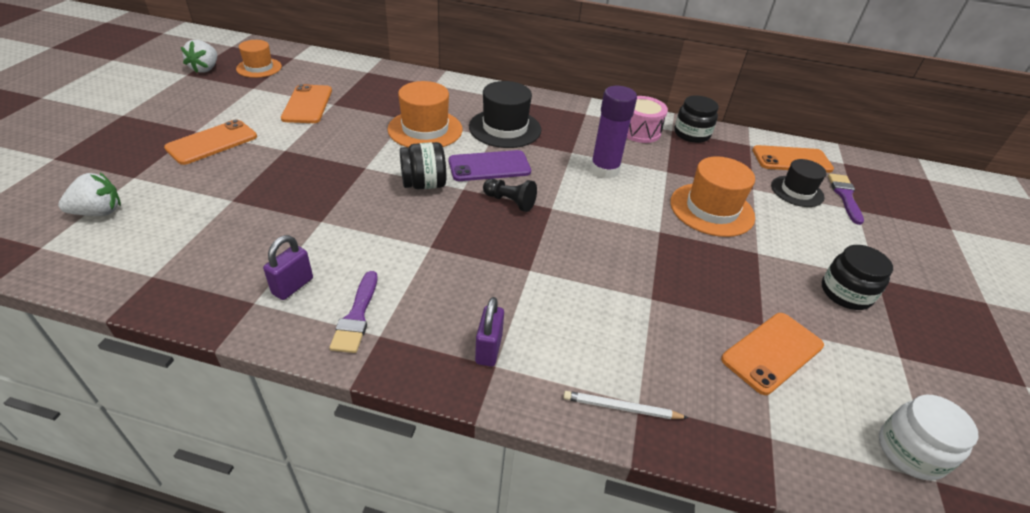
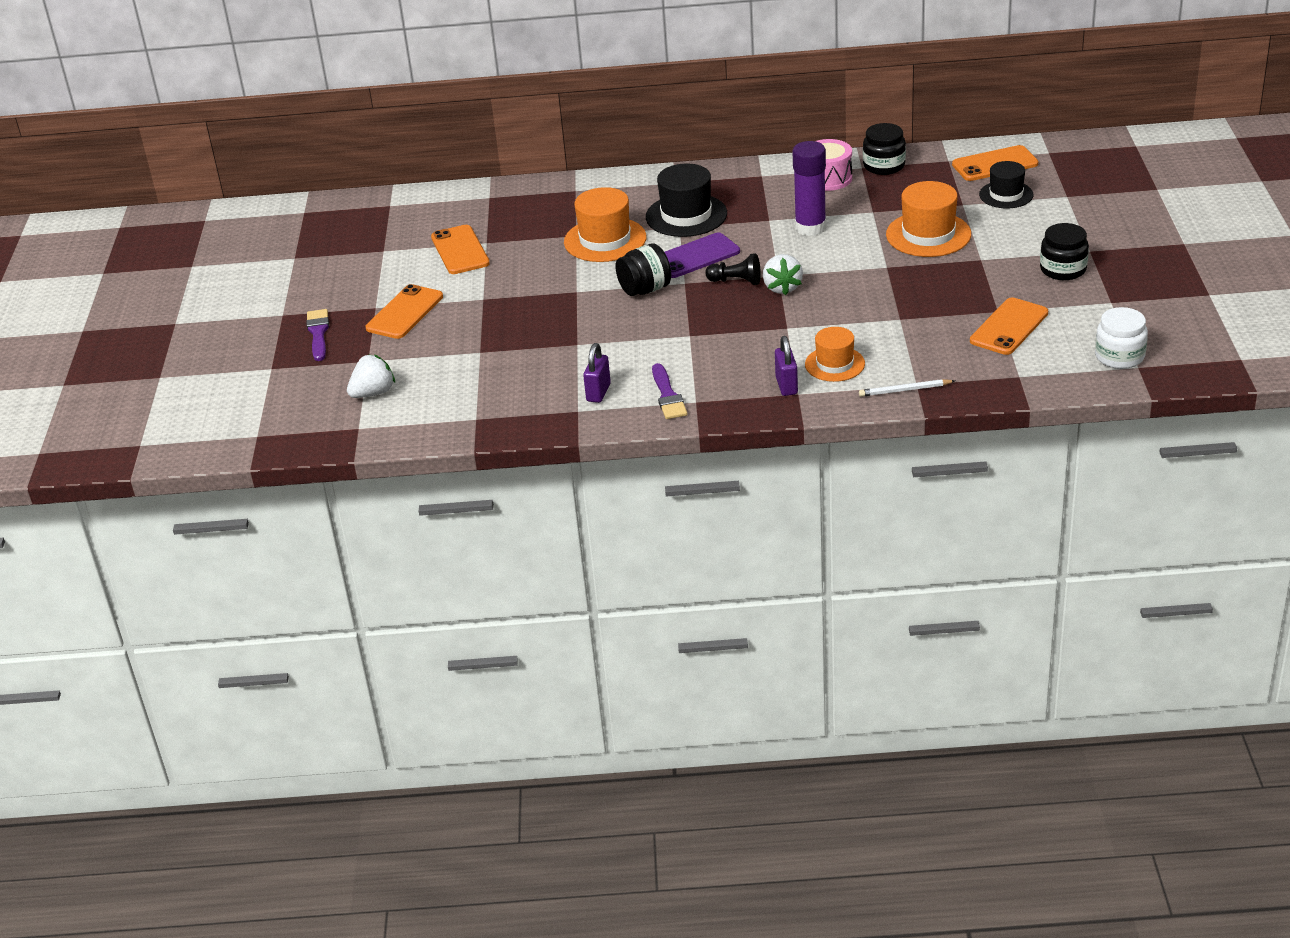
camera: 10 degrees left, 5 degrees down
white strawberry [181,40,217,73] -> white strawberry moved to [763,254,803,296]
orange hat [236,40,282,78] -> orange hat moved to [805,327,865,382]
purple brush [828,173,864,225] -> purple brush moved to [306,309,329,361]

